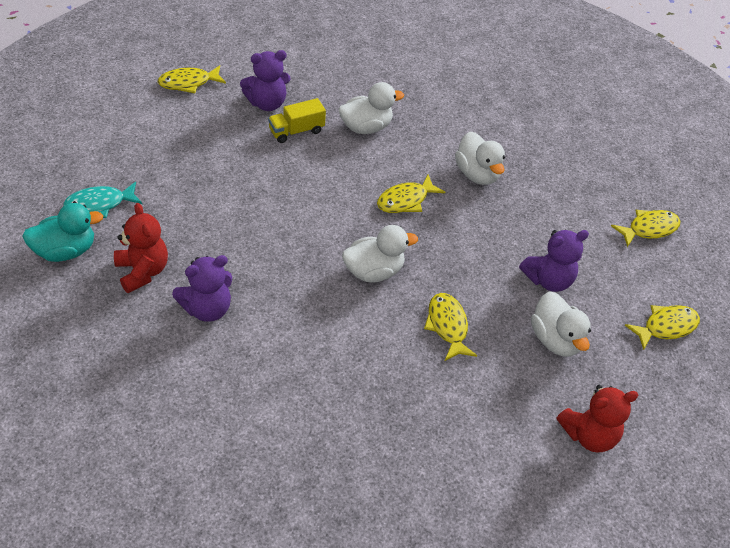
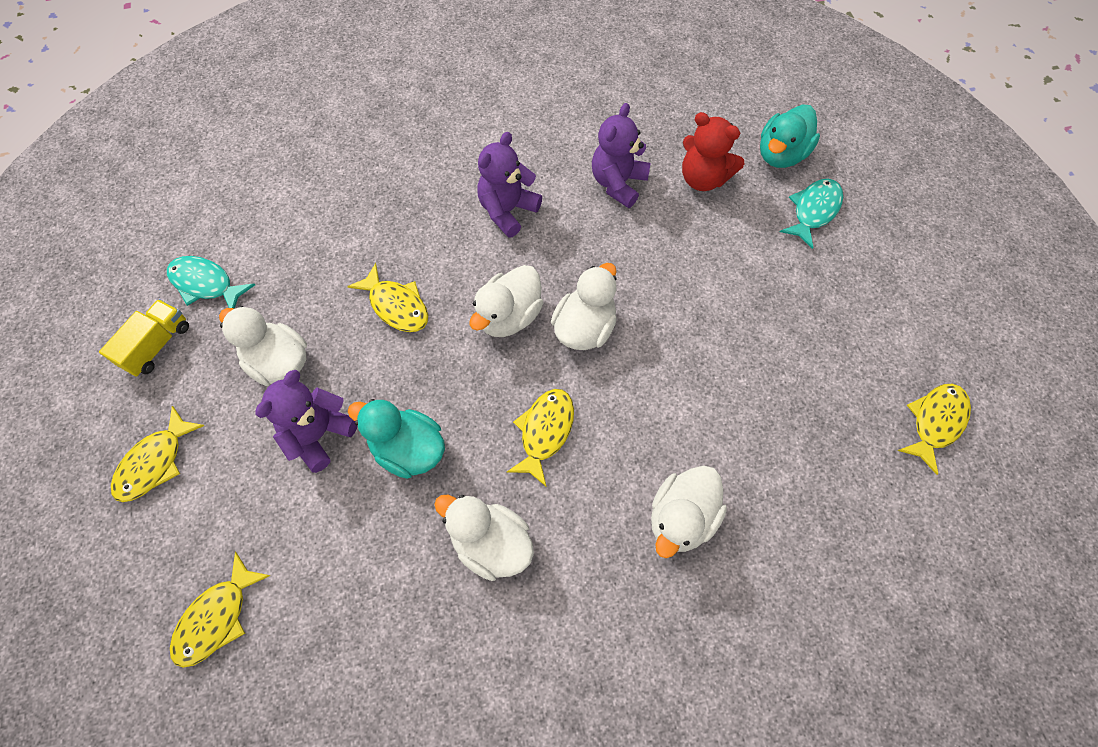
camera: 150 degrees right, 15 degrees up
purple teddy bear [240,50,291,111] -> purple teddy bear moved to [477,132,542,238]
yellow truck [268,98,326,143] -> yellow truck moved to [99,299,189,377]
red teddy bear [556,385,638,453] -> turquoise fish [167,256,255,309]
none -> turquoise duck [348,399,445,479]
none -> white duck [551,263,617,350]

